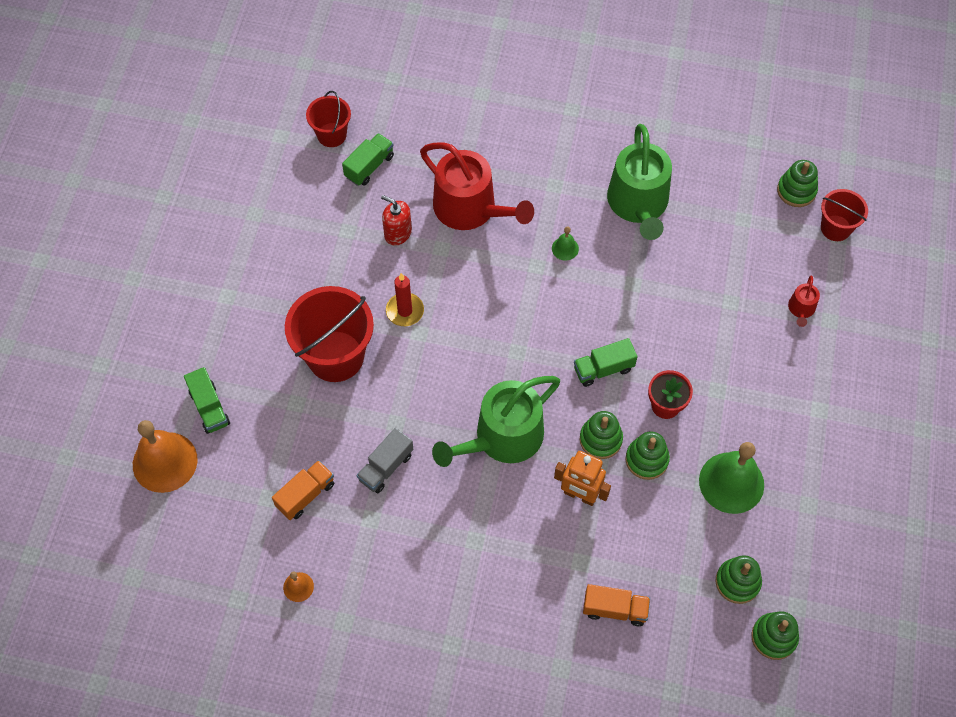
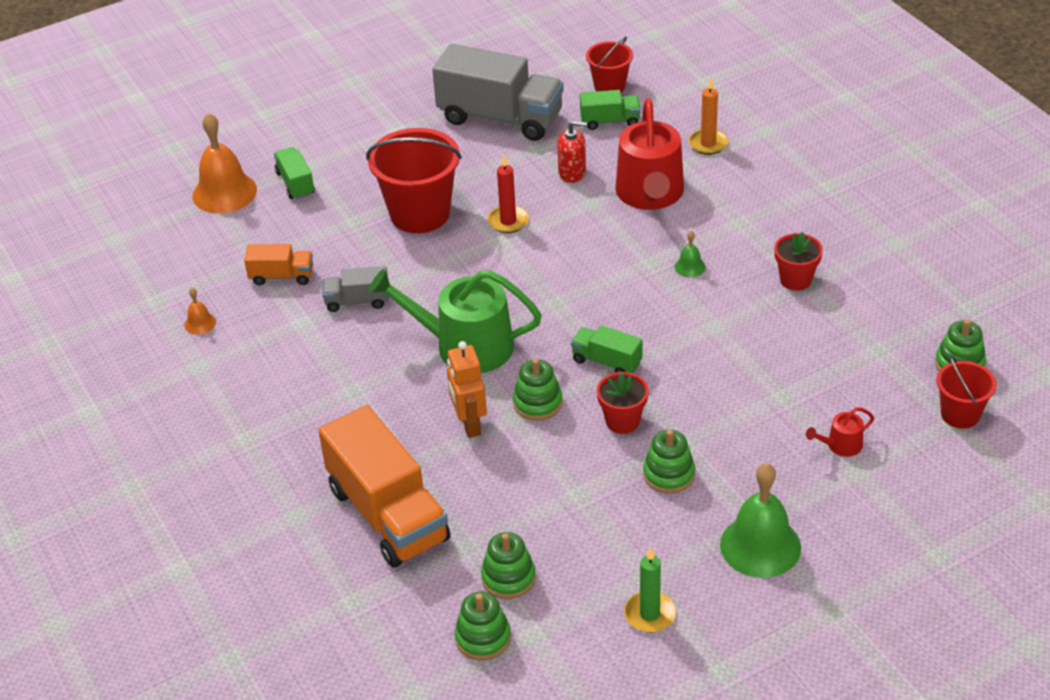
camera: 50 degrees right, 20 degrees down
green truck [184,367,230,434] -> green truck turned 135 degrees clockwise [274,147,315,199]
red soap dispenser [381,195,412,246] -> red soap dispenser turned 105 degrees clockwise [557,121,587,183]
orange truck [583,584,650,626] -> orange truck [318,405,451,568], size x2.08
green watering can [607,124,672,240] -> red flower pot [774,232,823,291]
green stacking toy [625,431,670,480] -> green stacking toy moved to [643,429,695,494]
green bell [699,442,764,514] -> green bell moved to [720,463,801,578]
none -> grey truck [432,44,564,141]
none -> green candle [624,547,676,633]
none -> orange candle [688,78,728,155]

